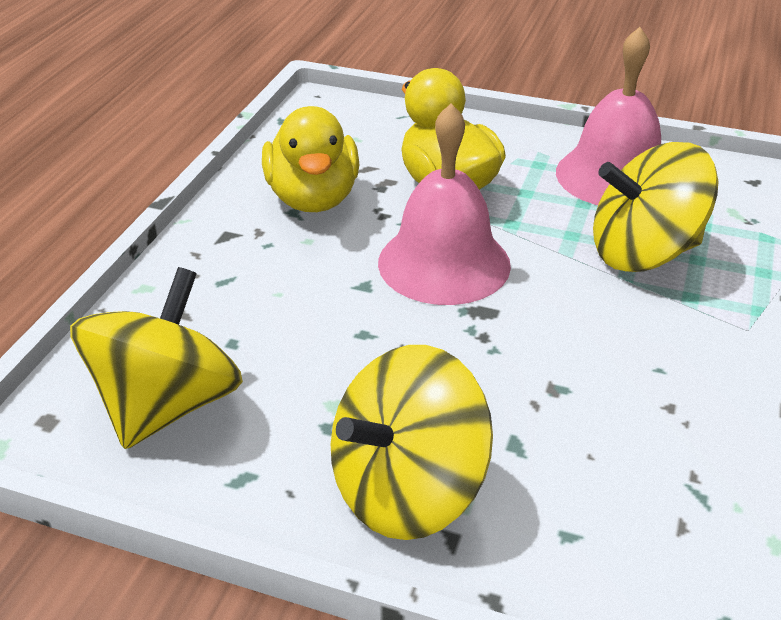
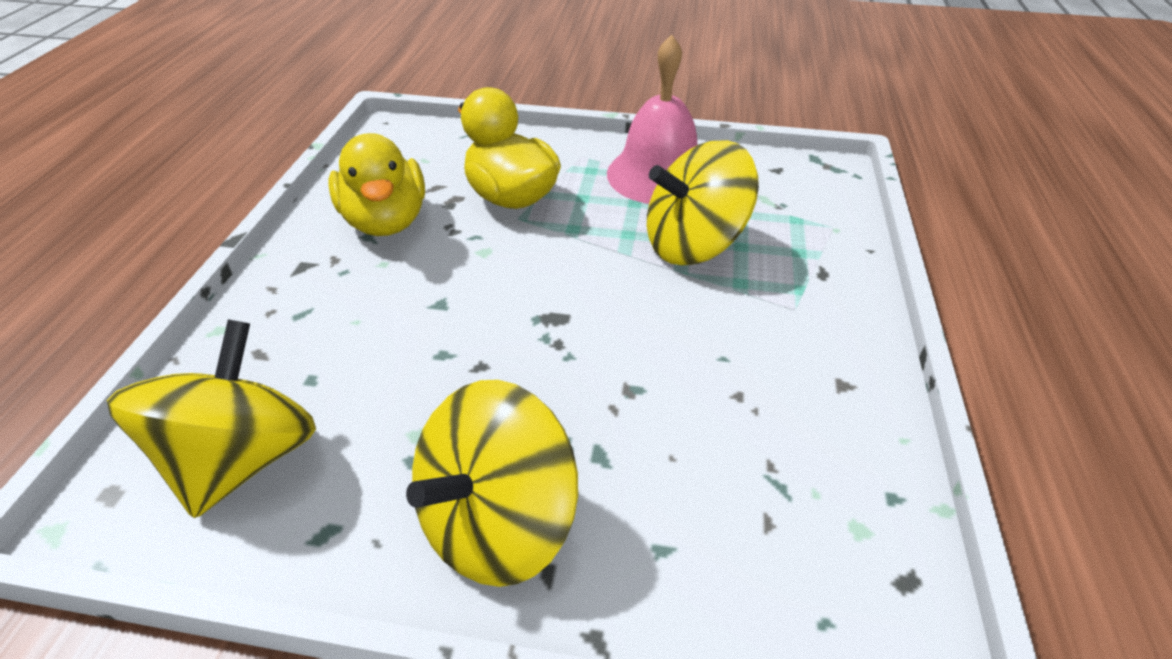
camera: 10 degrees left, 5 degrees up
pink bell [378,103,511,305] -> none

